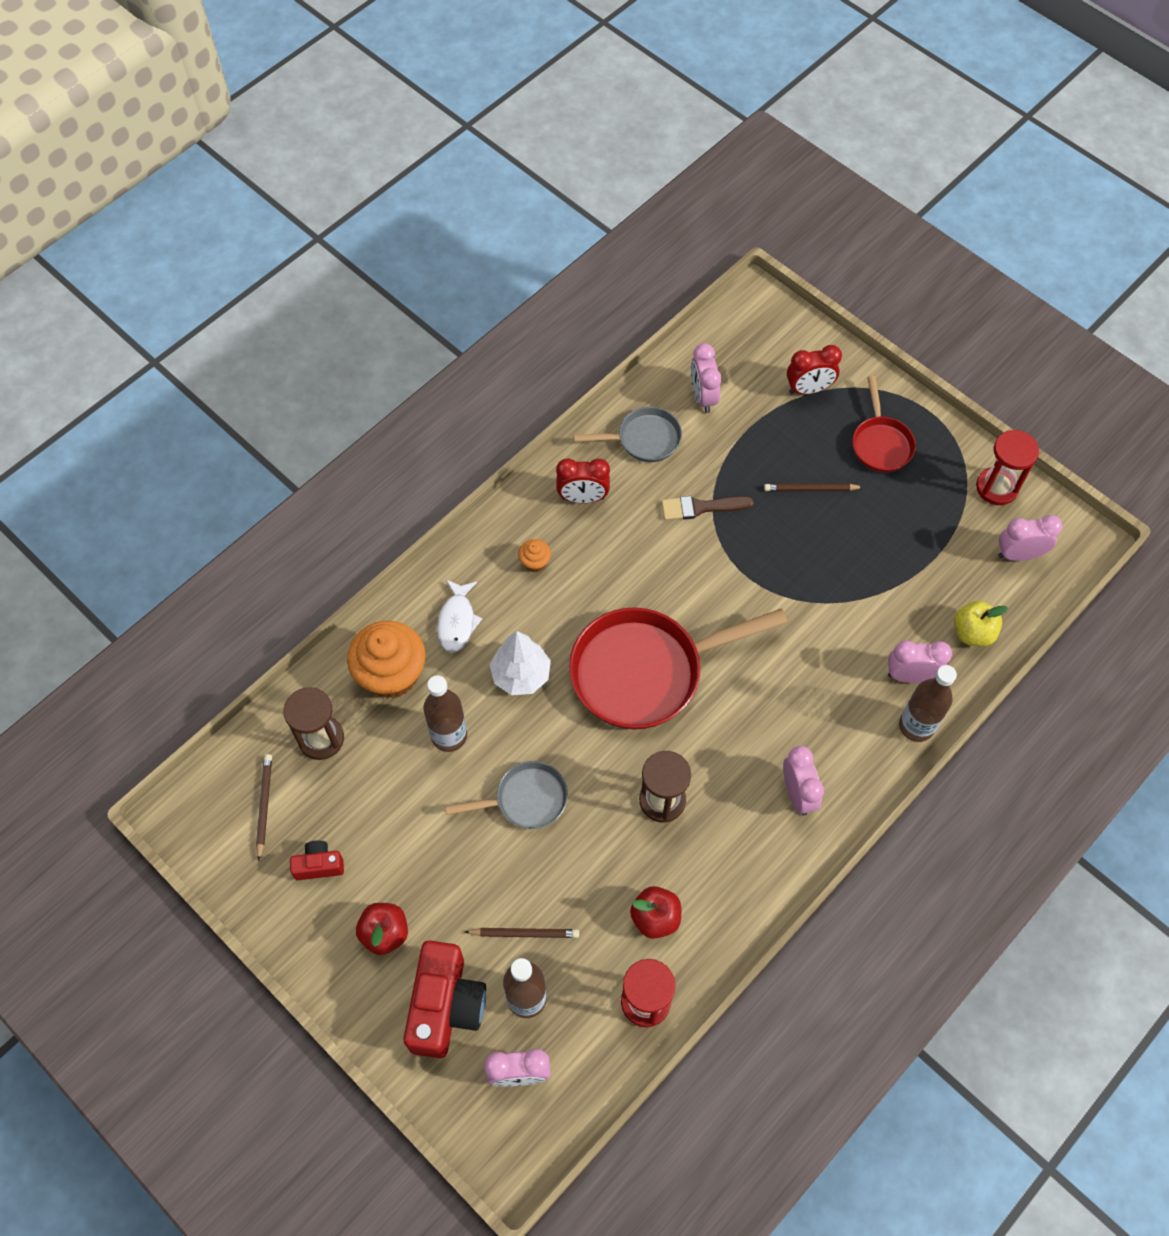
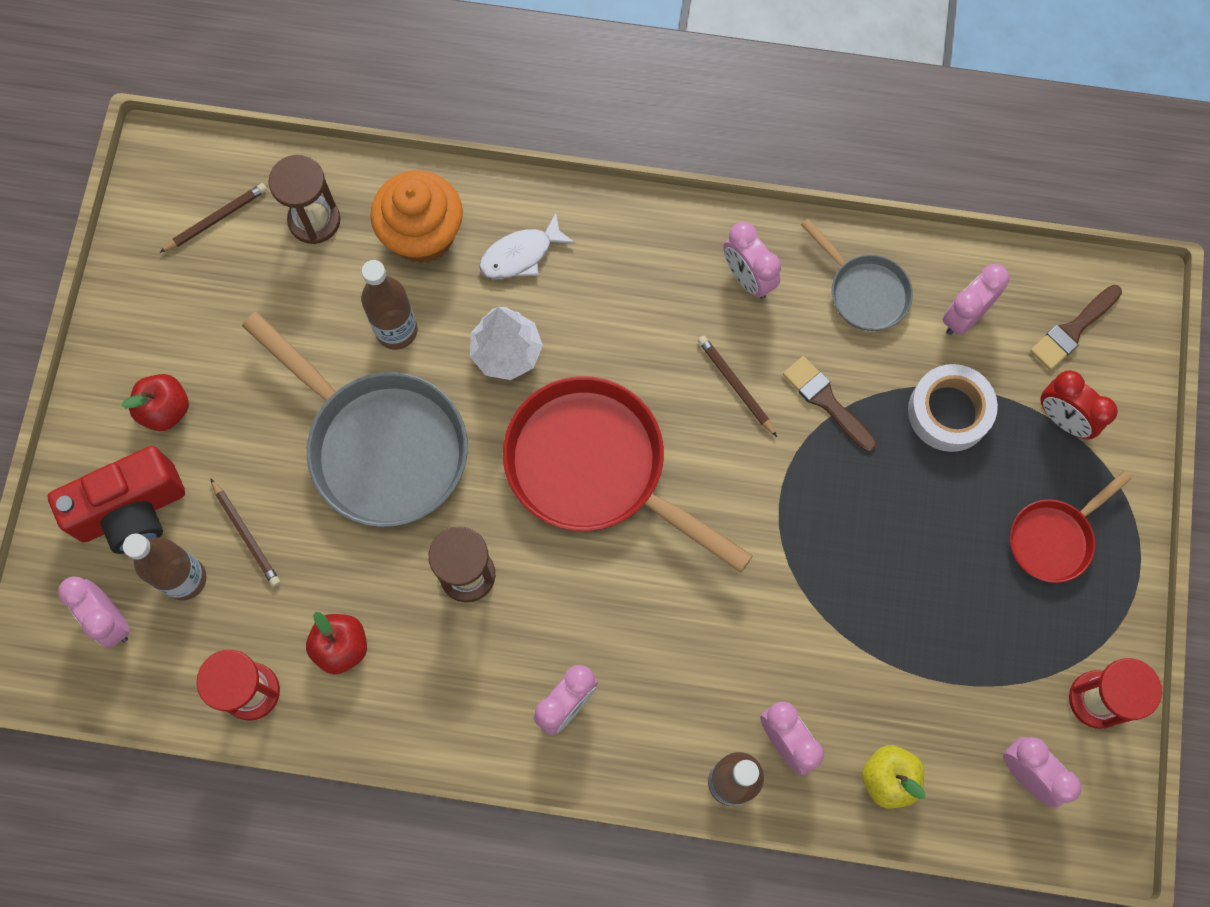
camera: 55 degrees right, 10 degrees up
red camera [290,841,344,880] -> none
grey pan [445,761,568,829] -> grey pan [242,312,468,527], size x1.91
orange cupcake [518,539,551,573] -> none
red clock [556,458,610,503] -> pink clock [724,222,781,299]
brown pencil [764,483,863,491] -> brown pencil moved to [698,336,777,437]
none -> white tape [908,364,998,452]
none -> brown brush [1030,285,1122,370]

